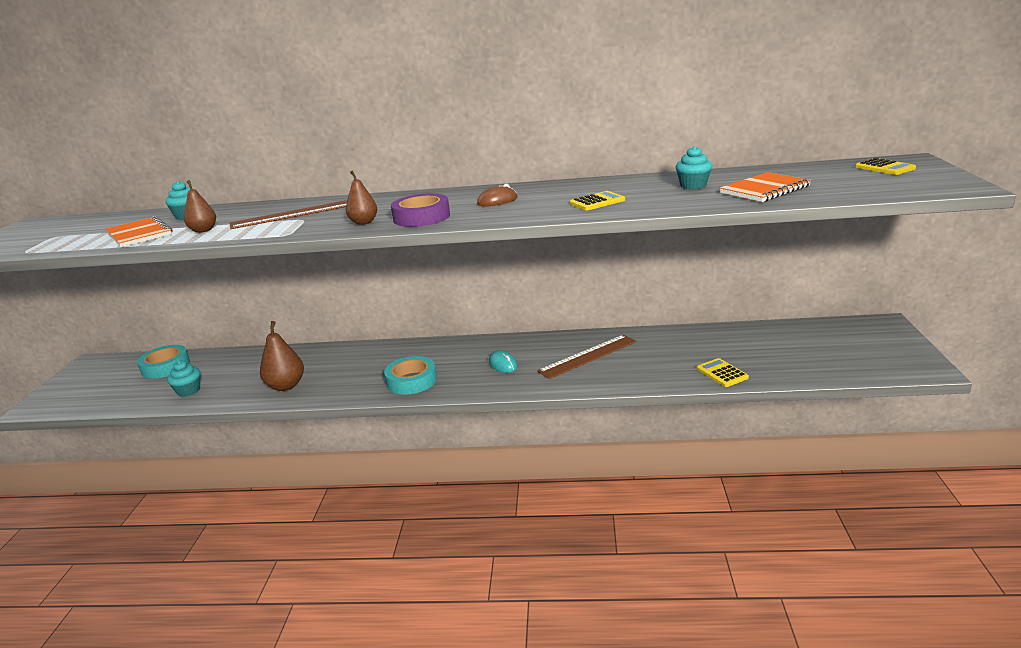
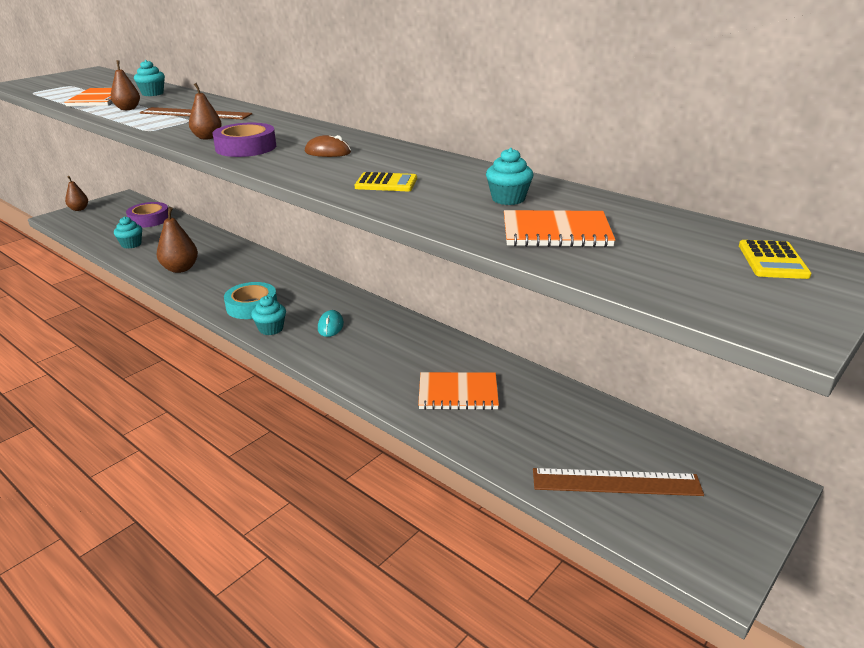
camera: 35 degrees right, 5 degrees up
turquoise tape [137,345,190,379] -> purple tape [126,202,168,228]
brown ruler [537,335,636,379] -> brown ruler moved to [533,468,704,496]
yellow calculator [697,358,749,387] -> none
none -> brown pear [65,176,88,211]
none -> turquoise cupcake [251,296,286,335]
none -> orange notebook [418,372,499,410]

